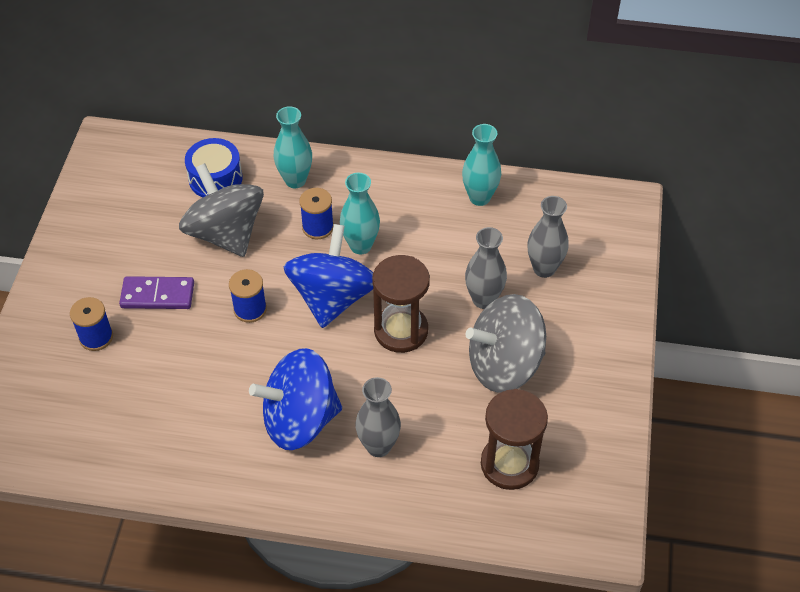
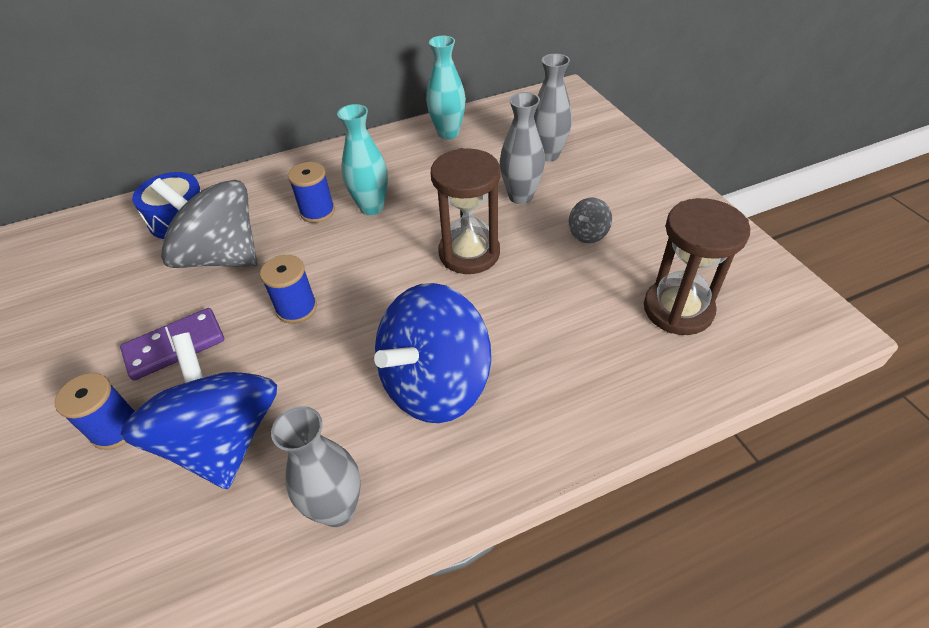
camera: 30 degrees left, 5 degrees down
turquoise vase [274,106,312,188] -> none
blue spinning top [283,224,373,328] -> blue spinning top moved to [120,332,277,489]
grey vase [355,377,401,457] -> grey vase moved to [271,406,361,527]
grey spinning top [466,294,546,393] -> grey spinning top [569,198,612,243], size x0.42

